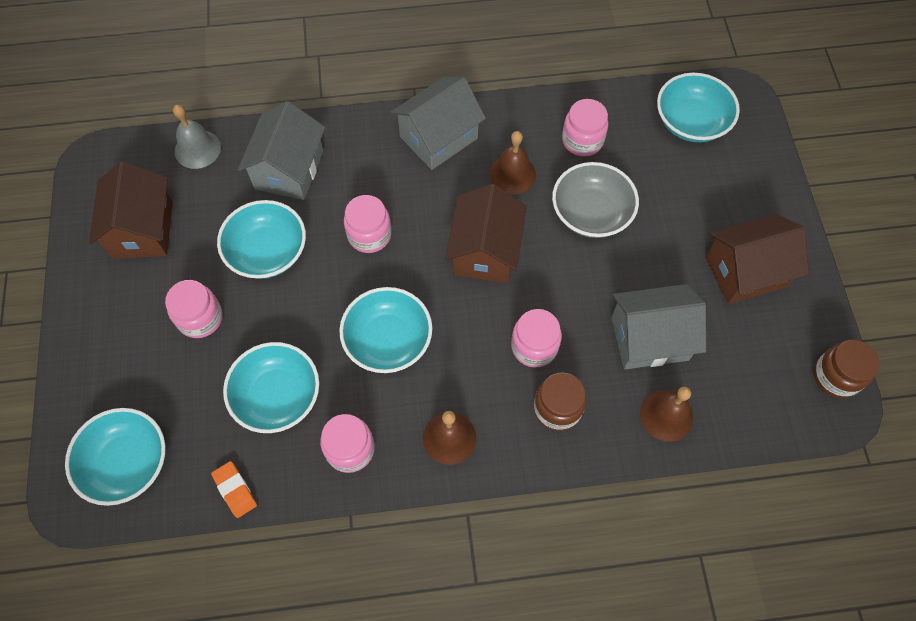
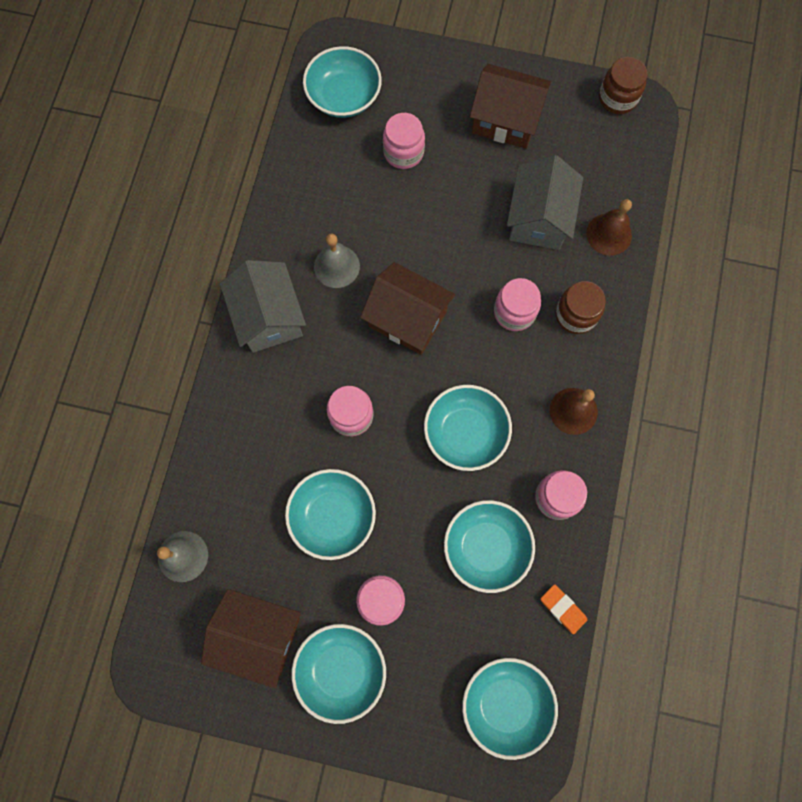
camera: 70 degrees left, 10 degrees up
orange eraser [211,461,257,518] -> orange eraser turned 60 degrees clockwise [540,584,587,634]
grey house [238,101,325,200] -> none
brown bell [489,131,536,195] -> grey bell [314,234,360,288]
grey bowl [552,162,639,238] -> none
pink jar [562,99,608,157] -> pink jar moved to [383,113,425,169]
brown house [705,214,809,304] -> brown house turned 75 degrees counterclockwise [470,64,551,149]
none -> turquoise bowl [292,624,386,724]

